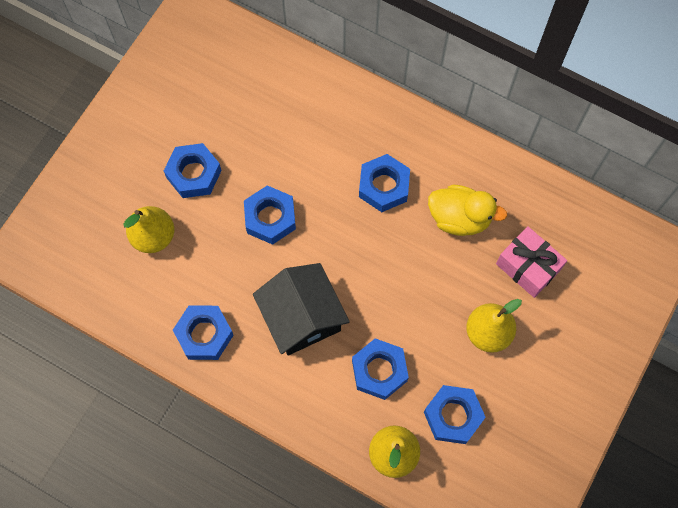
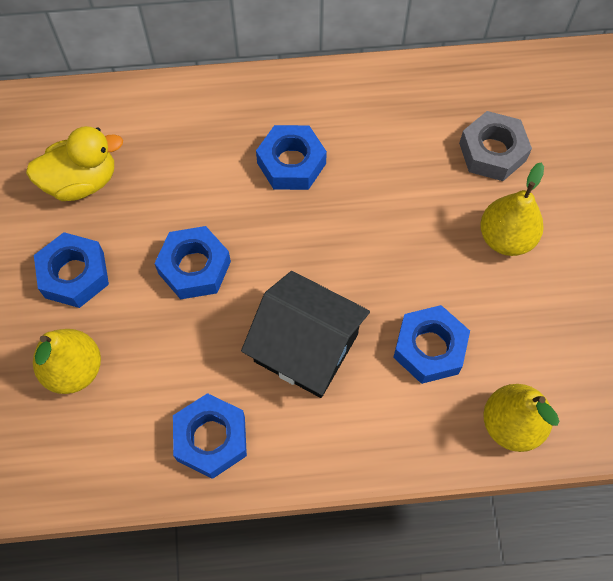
camera: 35 degrees left, 5 degrees down
blue nut [424,385,486,444] -> none
yellow duck [428,185,507,236] -> yellow duck moved to [26,126,123,201]
pink gift [496,227,567,298] -> grey nut [459,111,532,181]

